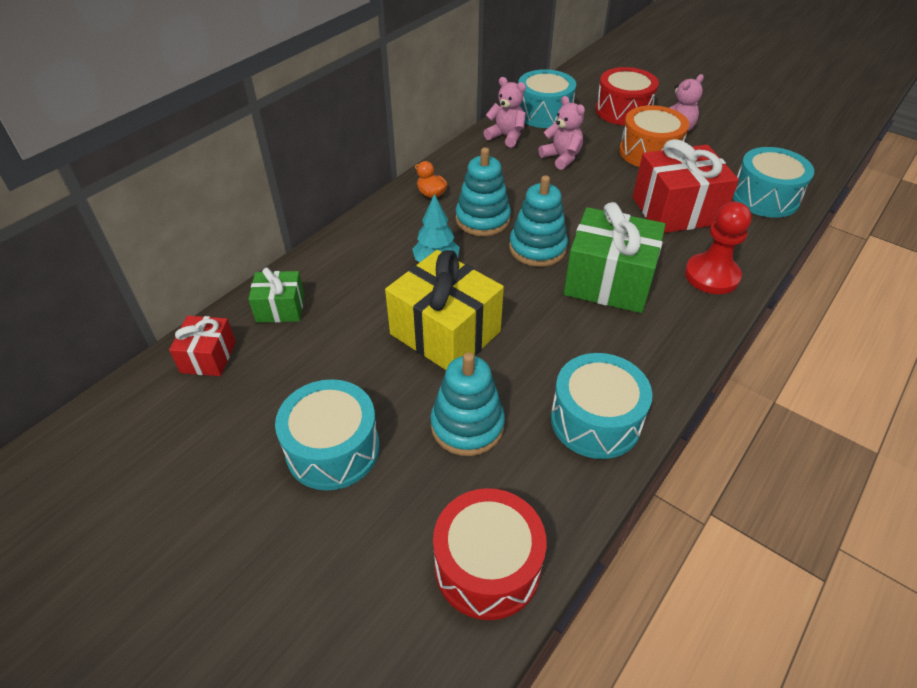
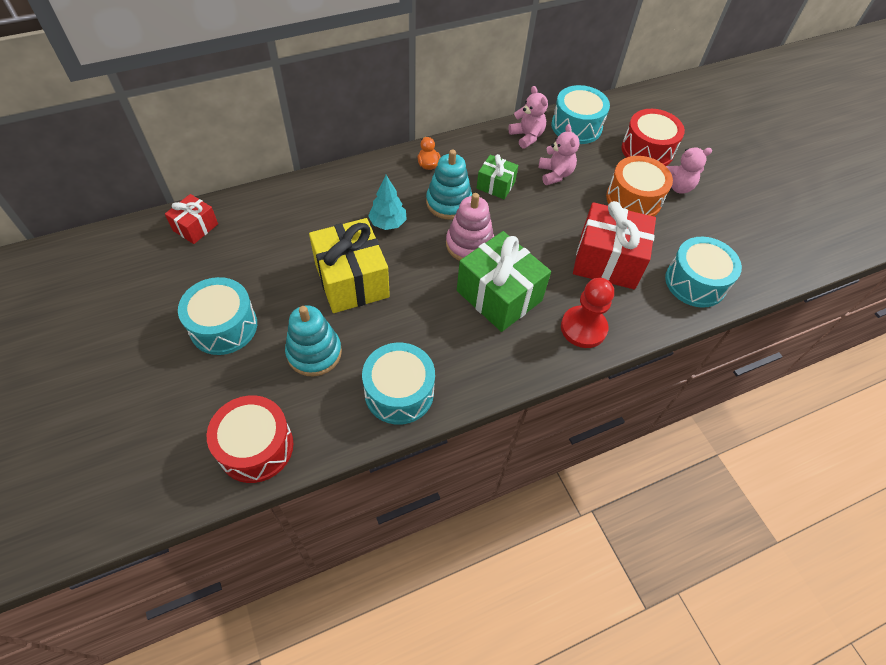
camera: 25 degrees right, 10 degrees up
green gift [248,267,304,323] -> green gift moved to [476,154,518,199]
turquoise stacking toy [509,175,568,267] -> pink stacking toy [446,193,494,261]

